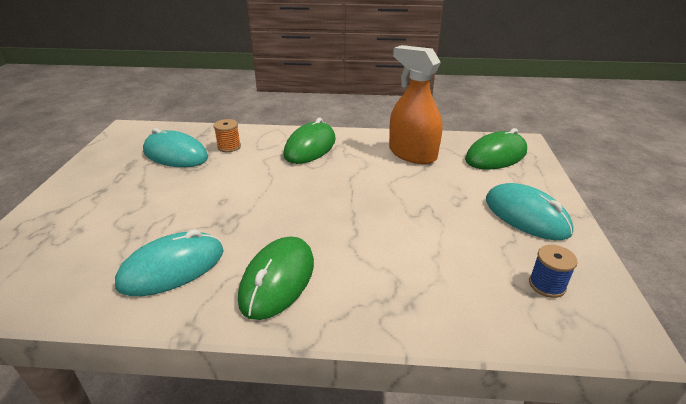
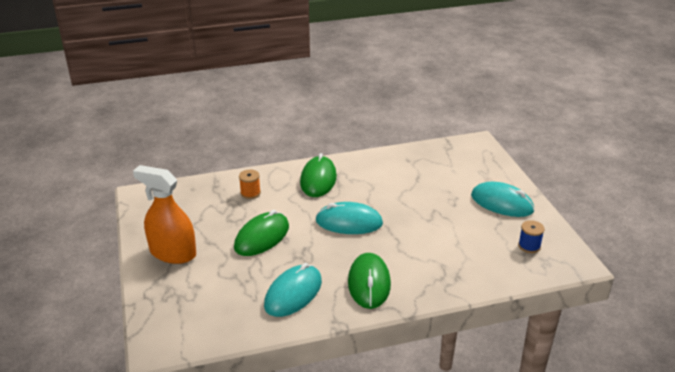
camera: 20 degrees left, 0 degrees up
turquoise mouse [143,128,208,167] -> turquoise mouse moved to [315,202,383,234]
orange spray bottle [389,45,442,164] -> orange spray bottle moved to [133,165,196,264]
green mouse [465,128,527,170] -> green mouse moved to [234,210,289,256]

